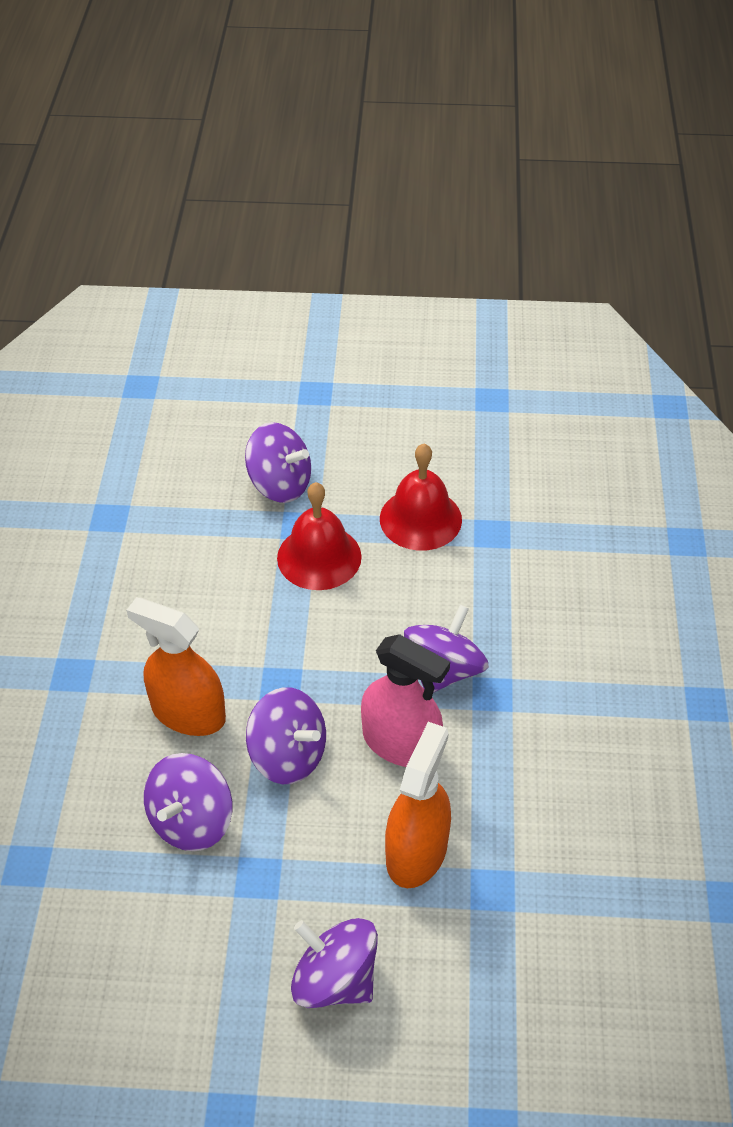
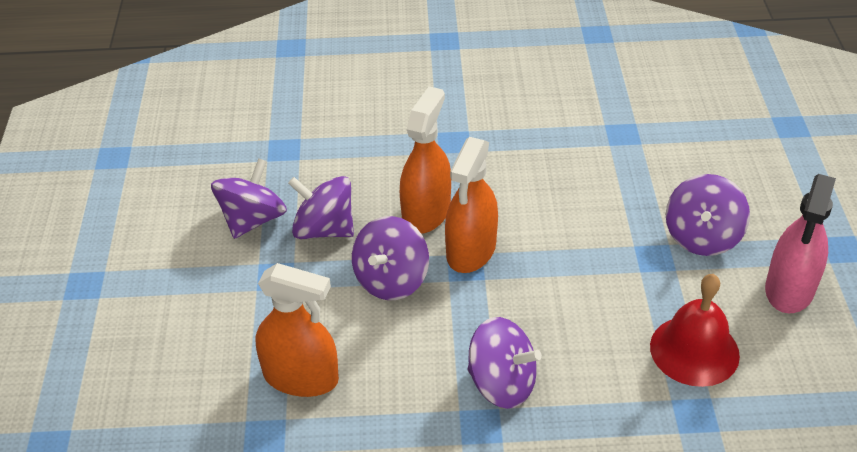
camera: 85 degrees right, 5 degrees down
red bell [277,482,362,590] -> none
purple spinning top [291,918,378,1008] -> purple spinning top moved to [211,158,287,239]
pink spray bottle [361,634,450,767] -> pink spray bottle moved to [765,174,836,313]
none -> orange spray bottle [445,137,498,273]

